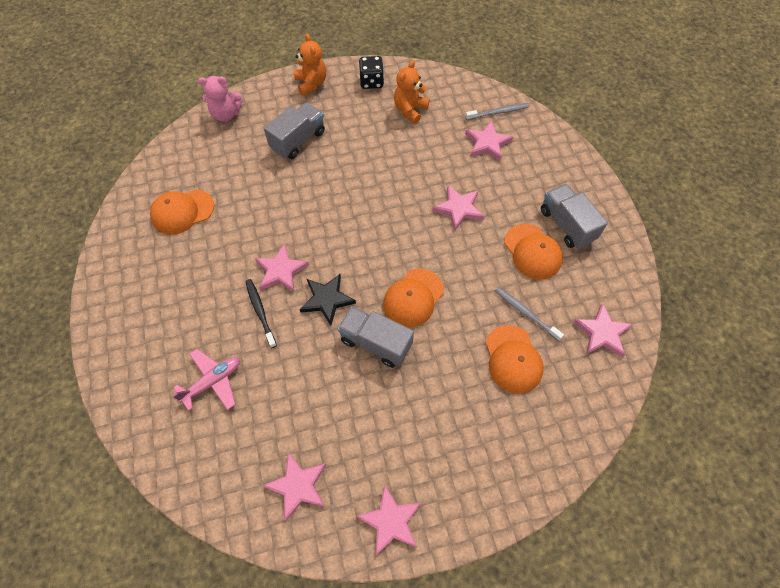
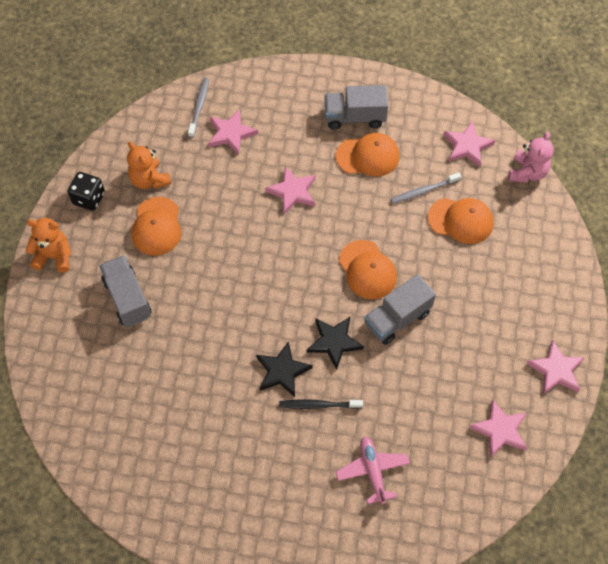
camera: 65 degrees left, 0 degrees up
orange cap [150,189,214,235] -> orange cap moved to [132,197,181,256]
pink teddy bear [198,76,242,122] -> pink teddy bear moved to [509,132,554,183]
pink star [255,243,309,292] -> black star [256,341,313,397]

